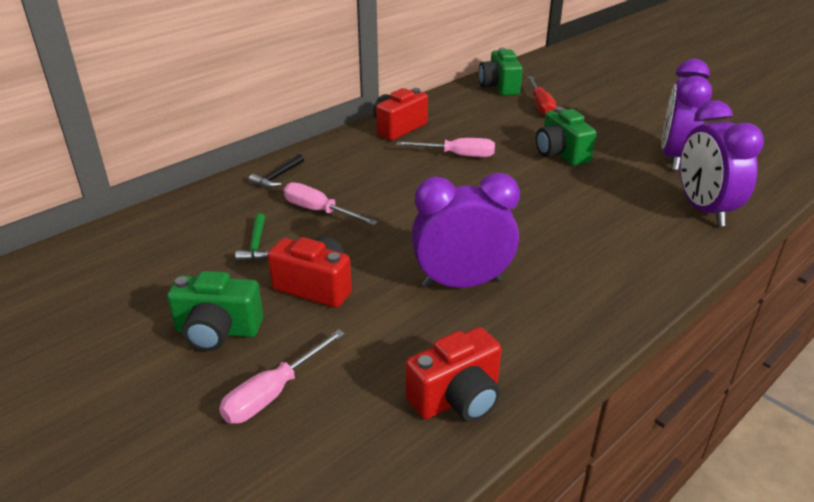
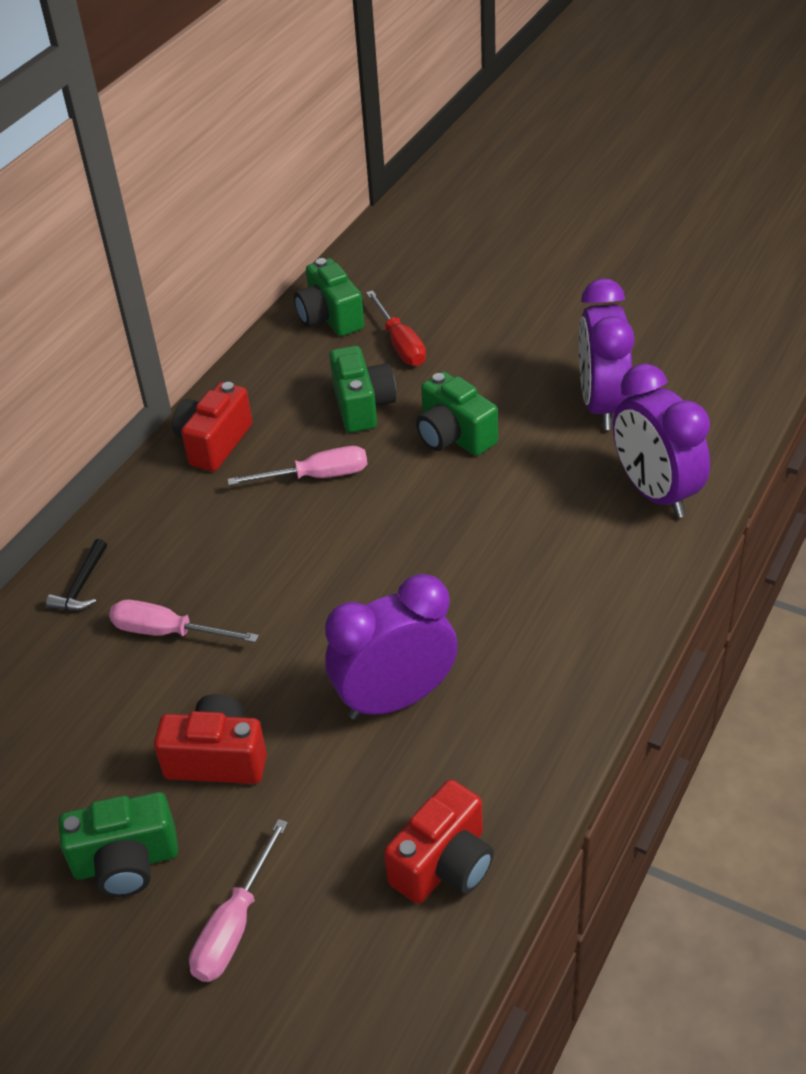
camera: 15 degrees left, 10 degrees up
green hammer [235,213,269,262] -> none
none -> green camera [329,346,396,433]

